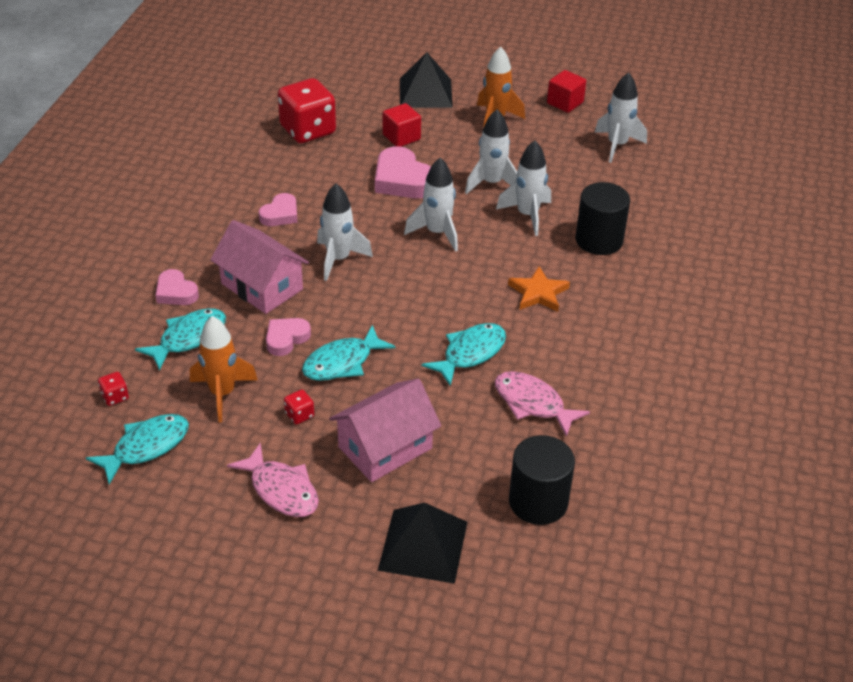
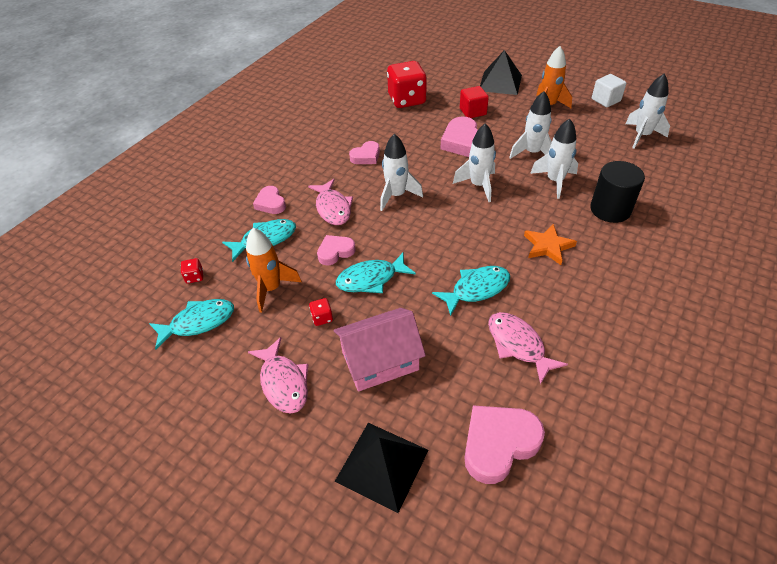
camera: 20 degrees right, 5 degrees up
pink house [210,220,309,314] -> pink fish [308,179,353,225]
black cylinder [509,435,575,525] -> pink heart [464,405,545,484]
red cube [547,70,586,113] -> white cube [592,74,627,107]

